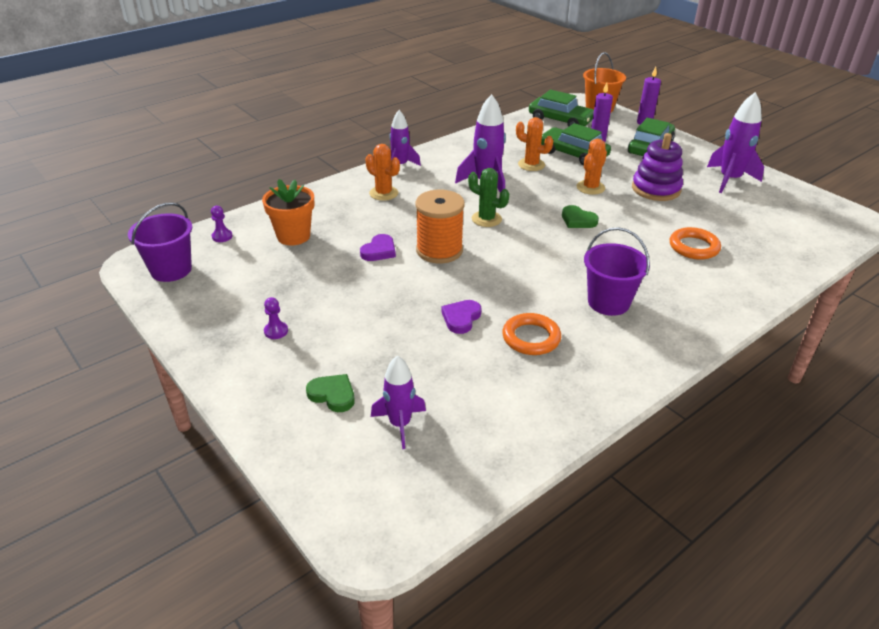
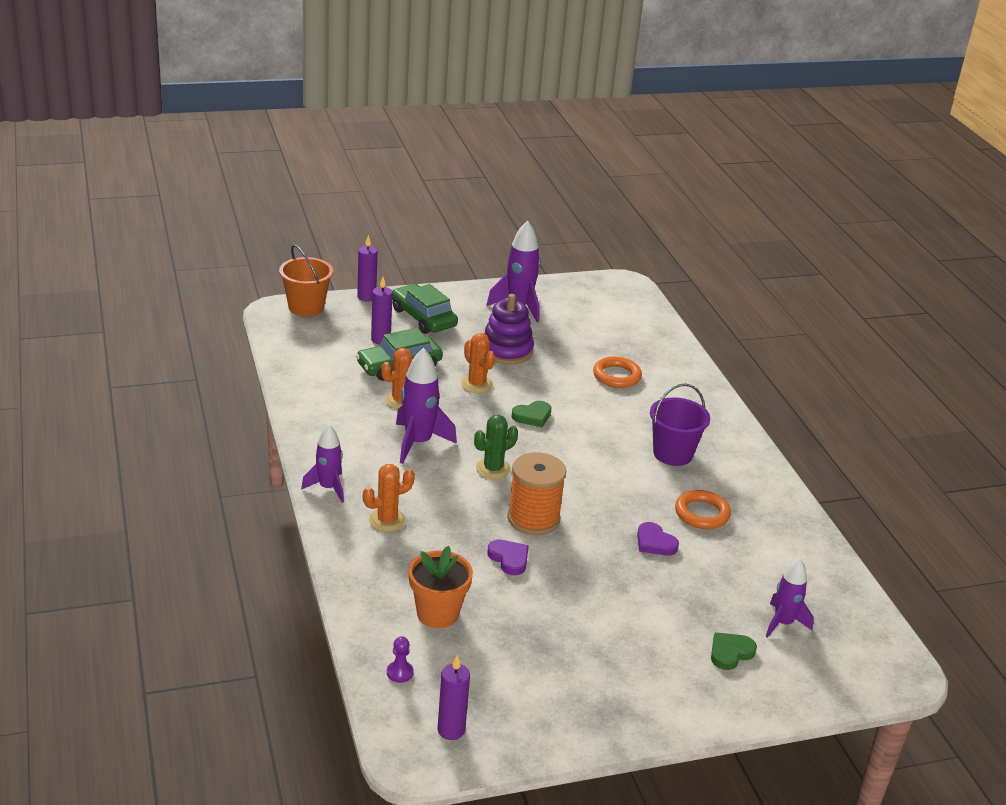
camera: 70 degrees left, 5 degrees down
purple bucket [128,202,192,282] -> purple candle [438,655,470,740]
purple pawn [264,297,288,339] -> none
green car [529,90,594,127] -> none

